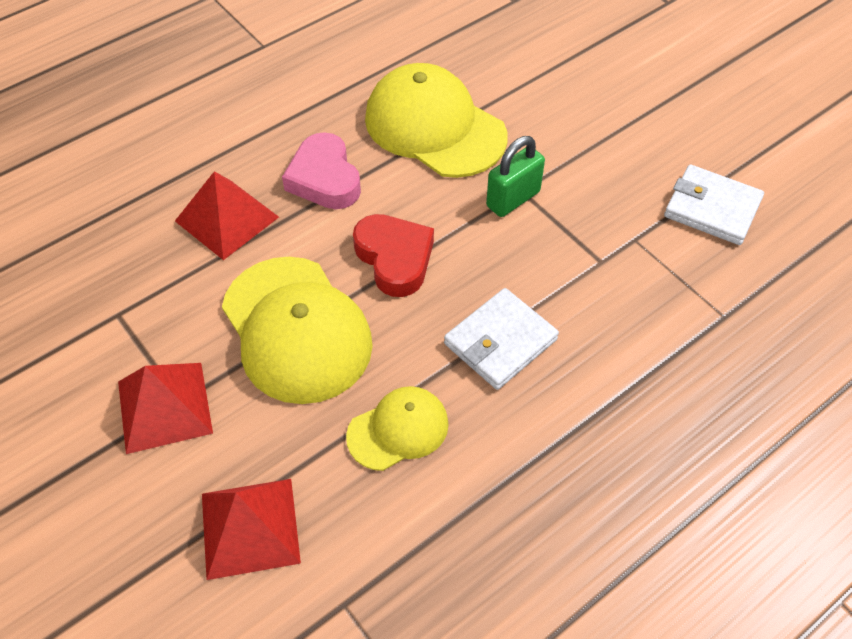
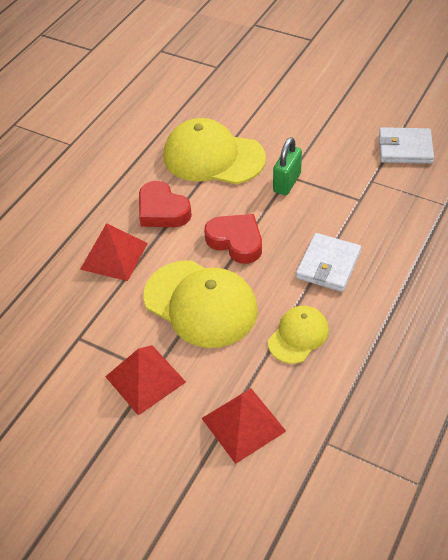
camera: 20 degrees left, 5 degrees down
pink heart [282,132,361,209] -> red heart [139,181,192,227]

